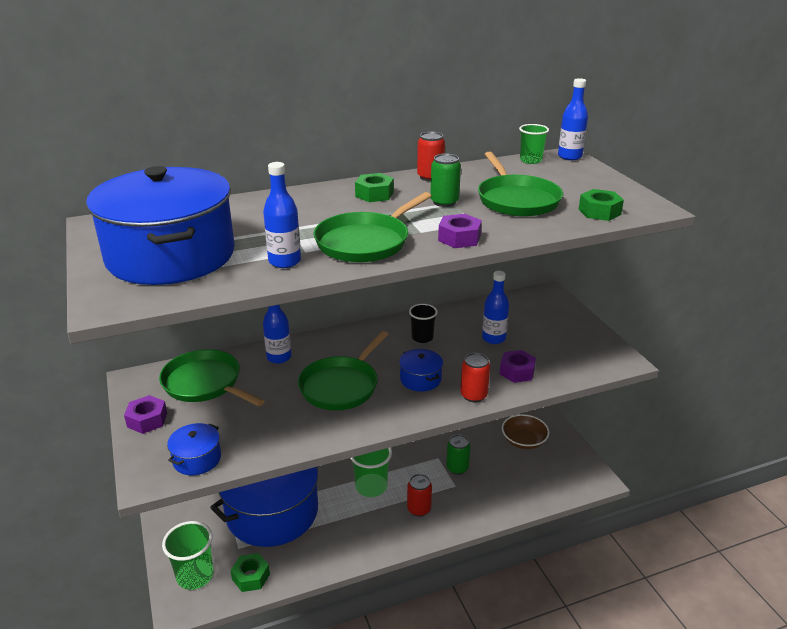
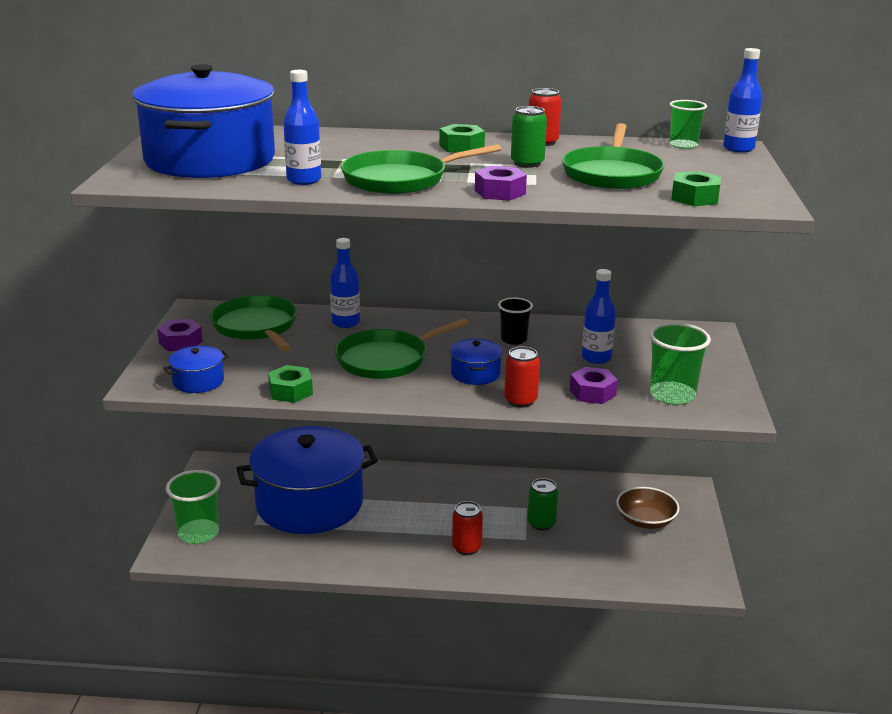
camera: 25 degrees right, 5 degrees down
green nut [230,553,270,592] -> green nut moved to [268,365,313,403]
green cup [350,447,392,497] -> green cup moved to [649,322,711,405]

